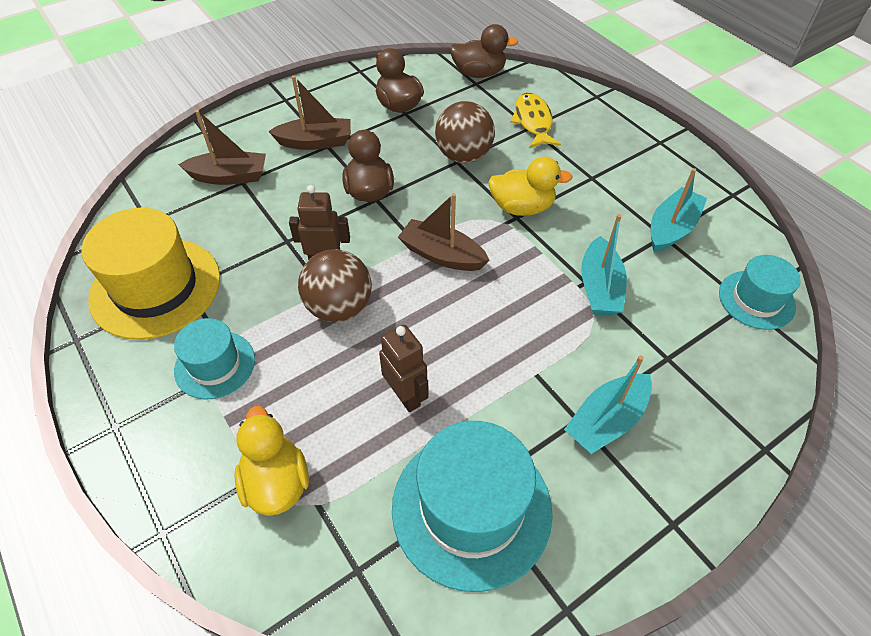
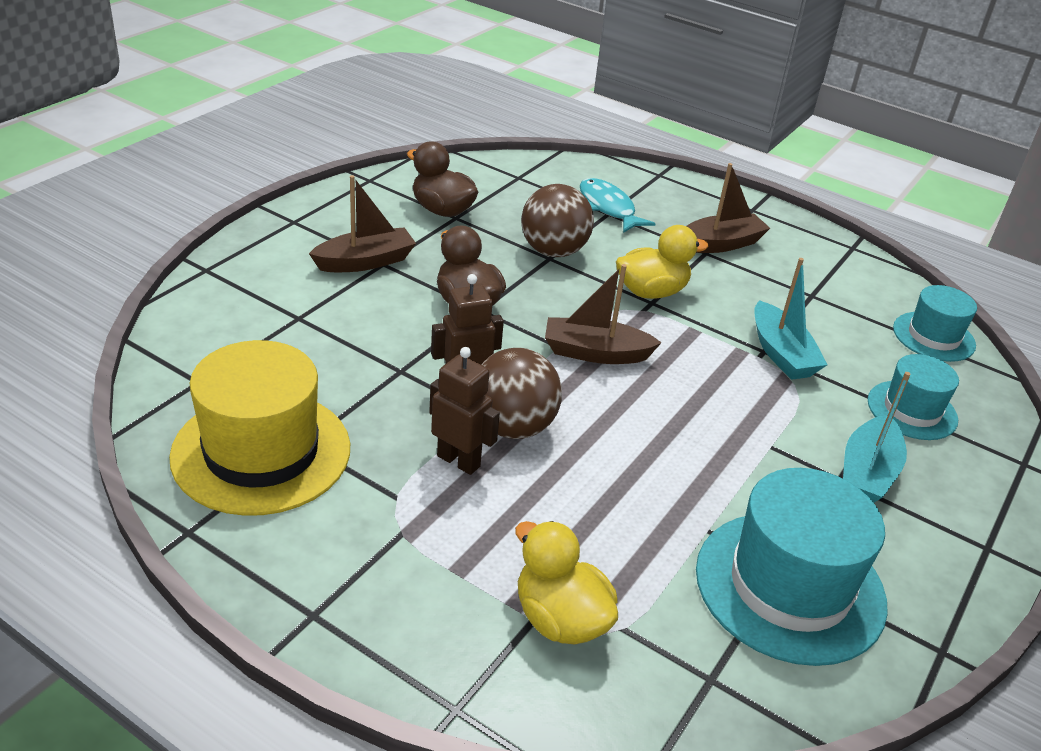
camera: 25 degrees left, 15 degrees down
turquoise hat [174,318,255,399] -> turquoise hat moved to [868,354,959,440]
brown boat [178,110,266,185] -> brown boat moved to [687,163,770,253]
brown robot [379,325,429,412] -> brown robot moved to [429,347,500,475]
brown duck [450,24,519,78] -> none
yellow fish [510,93,561,148] -> turquoise fish [580,178,656,233]
turquoise boat [651,168,707,253] -> none

